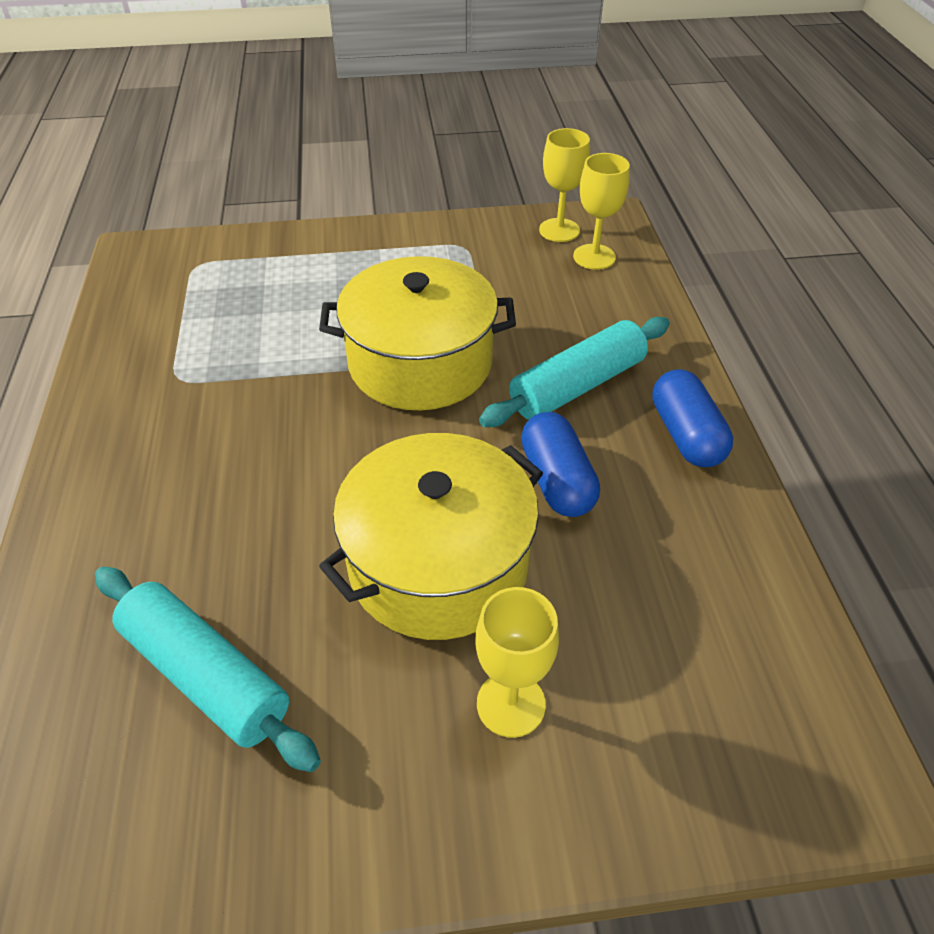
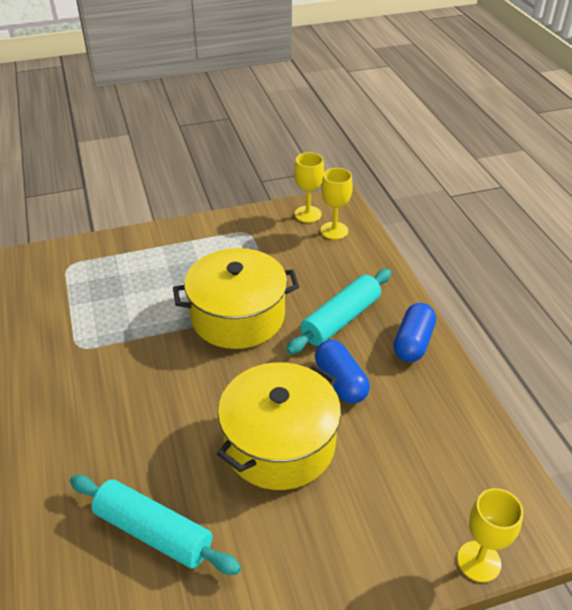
camera: 10 degrees left, 5 degrees down
yellow goblet [475,587,559,738] -> yellow goblet moved to [457,488,523,582]
blue capsule [652,369,733,467] -> blue capsule turned 45 degrees clockwise [393,303,436,362]

